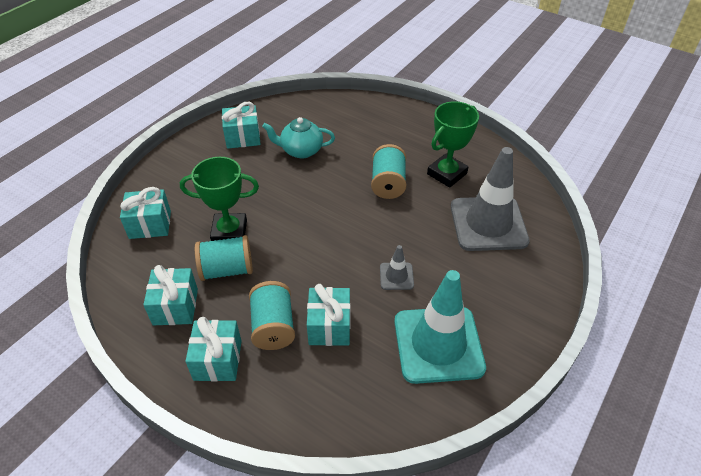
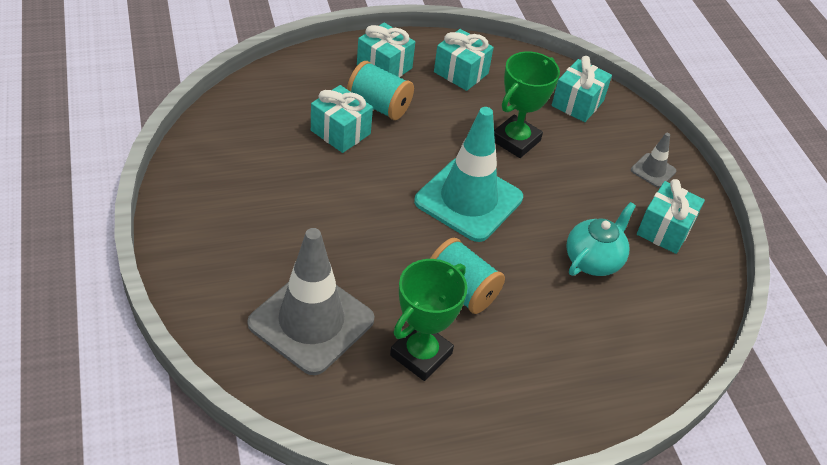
camera: 125 degrees right, 0 degrees up
turquoise spool [195,235,253,281] -> none
grey traffic cone [380,245,414,290] -> grey traffic cone moved to [631,133,676,188]
turquoise traffic cone [394,270,486,384] -> turquoise traffic cone moved to [414,107,523,242]
green trophy [427,101,479,188] -> green trophy turned 45 degrees clockwise [390,259,467,381]

